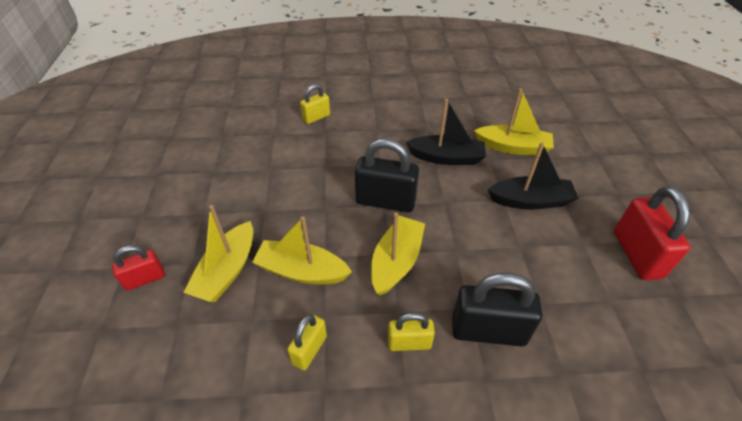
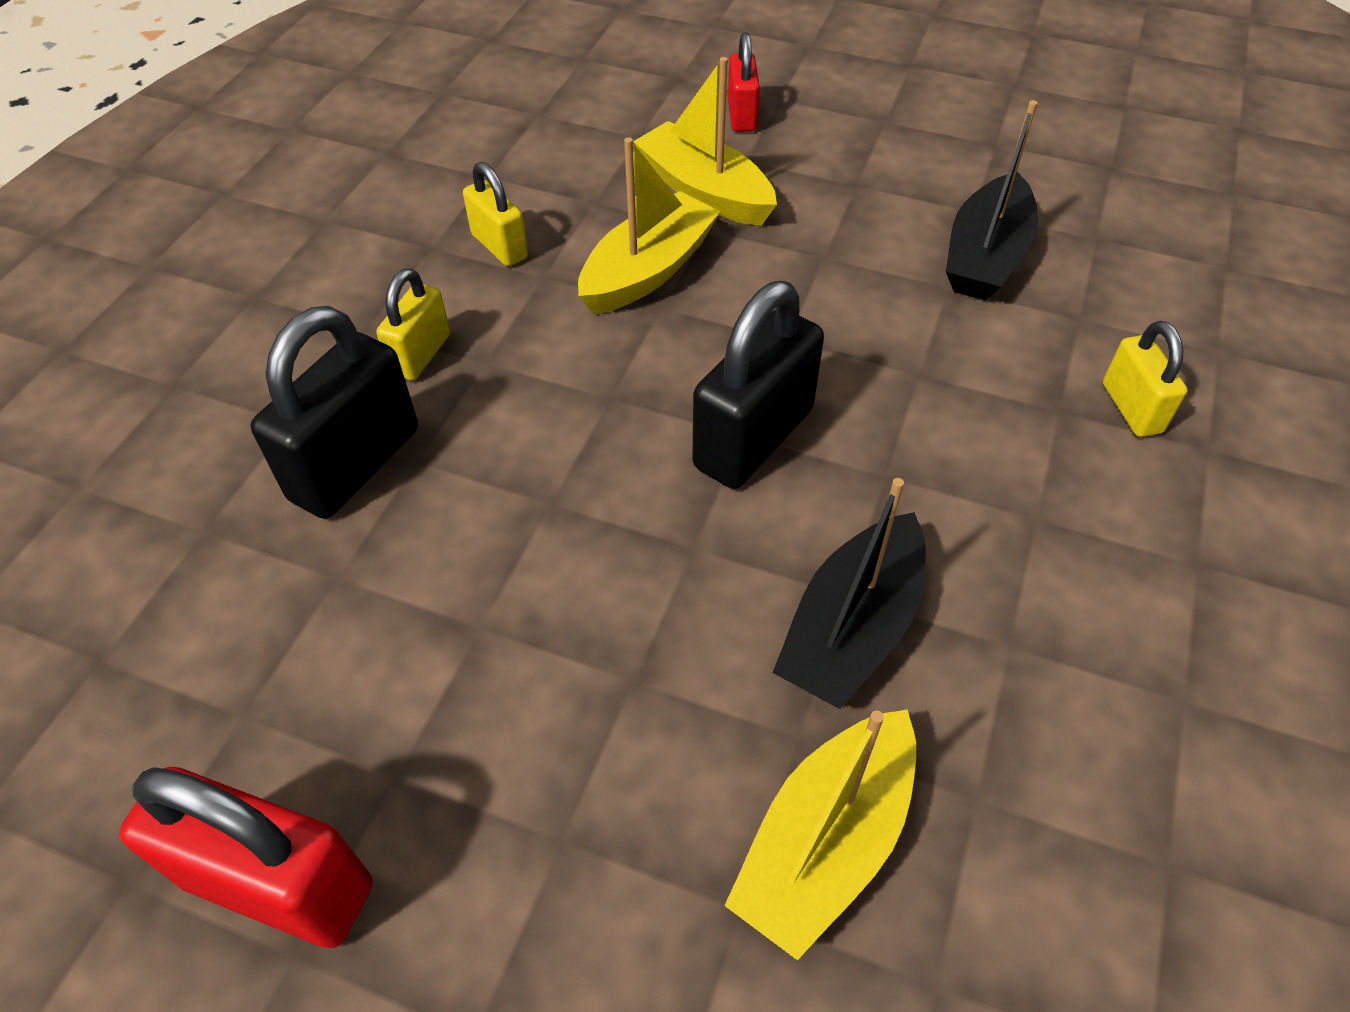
camera: 115 degrees right, 5 degrees up
yellow boat [371,213,425,296] -> none
black boat [488,142,579,209] -> black boat moved to [946,100,1038,301]

